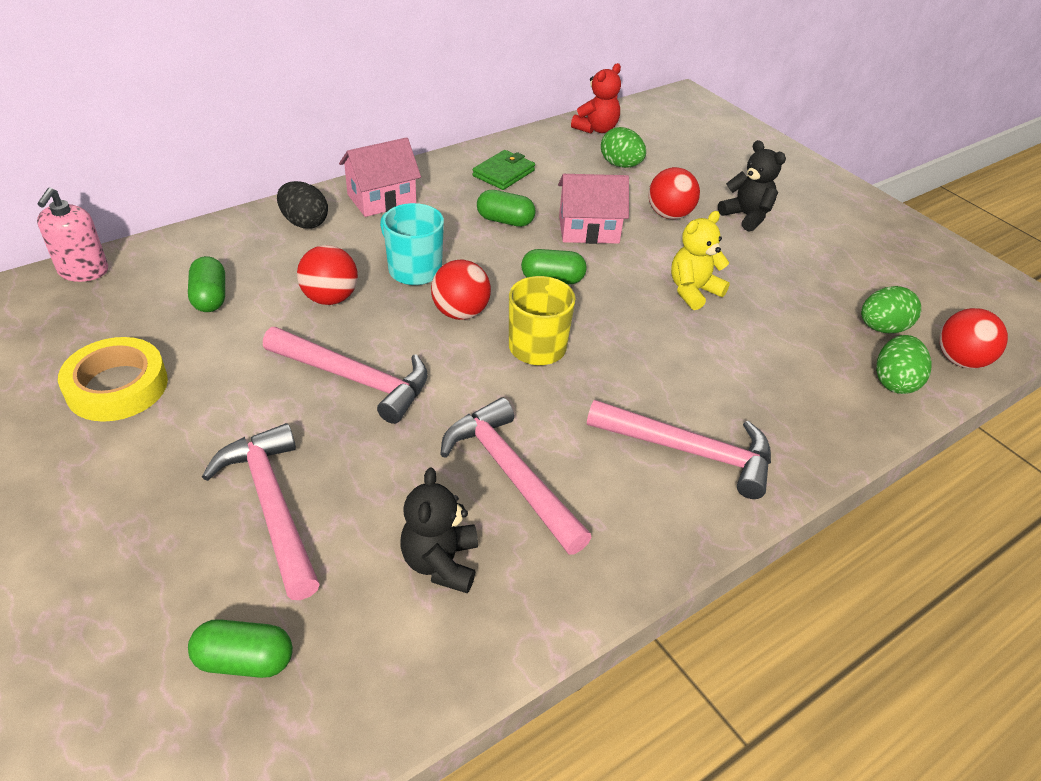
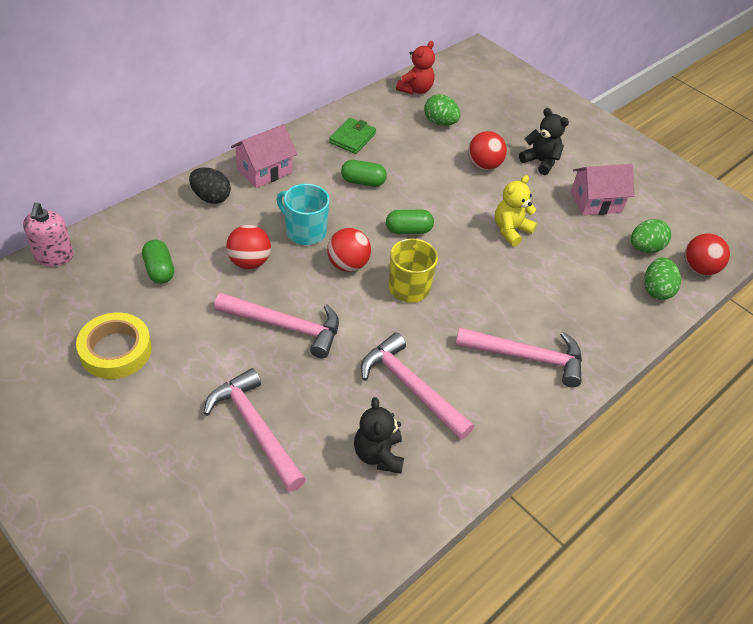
camera: 10 degrees left, 5 degrees up
green capsule [188,619,293,678] -> none
pink house [558,174,629,244] -> pink house moved to [571,164,635,215]

